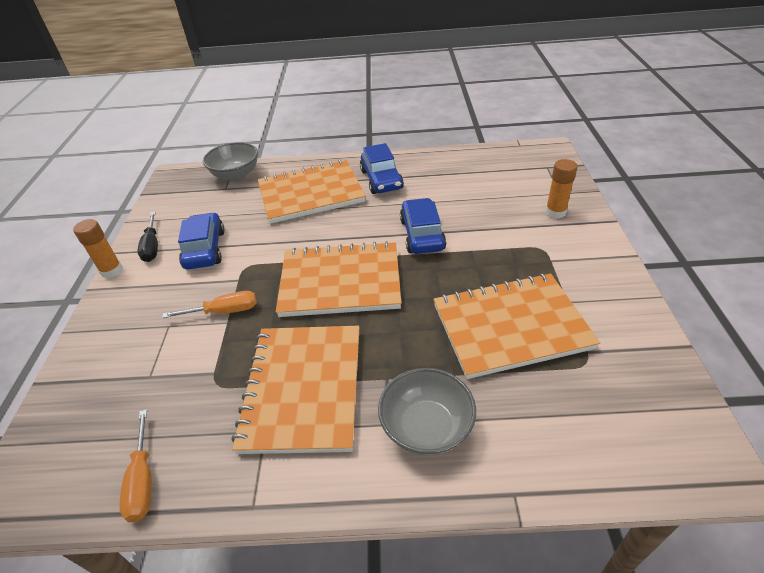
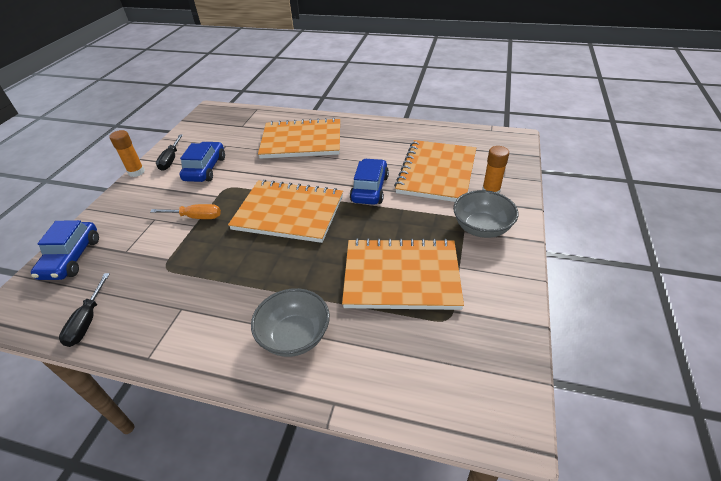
camera: 15 degrees right, 0 degrees up
orange screwdriver [119,409,152,522] -> black screwdriver [59,273,110,347]
grey bowl [203,142,258,181] -> grey bowl moved to [453,190,519,238]
orange notebook [232,326,359,454] -> orange notebook moved to [394,140,476,202]
blue car [360,143,404,194] -> blue car moved to [31,220,99,280]

